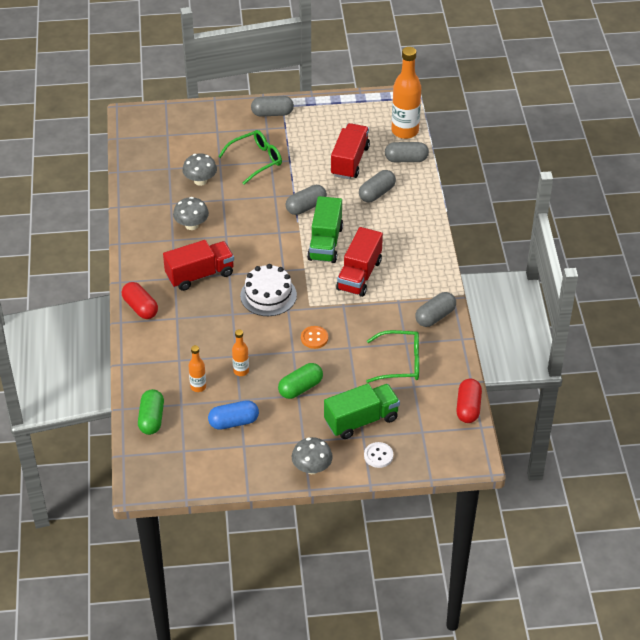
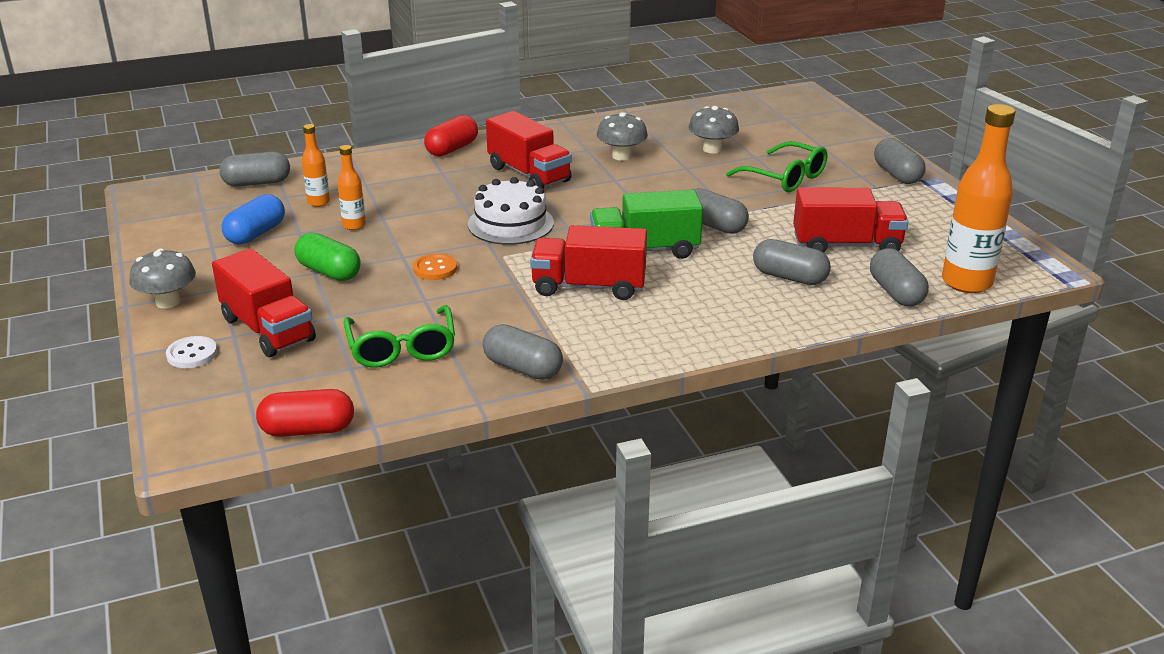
camera: 75 degrees right, 15 degrees down
green capsule [138,389,164,435] -> grey capsule [219,152,290,187]
blue capsule [208,400,259,430] -> blue capsule turned 60 degrees clockwise [222,194,285,245]
green truck [324,383,400,439] -> red truck [212,248,316,357]

